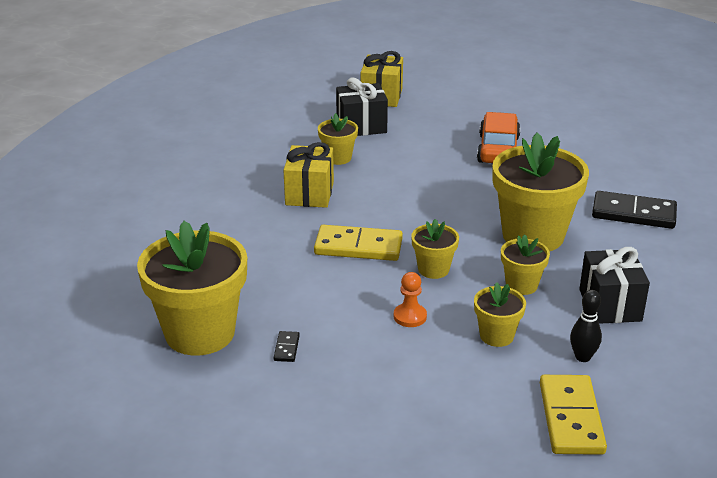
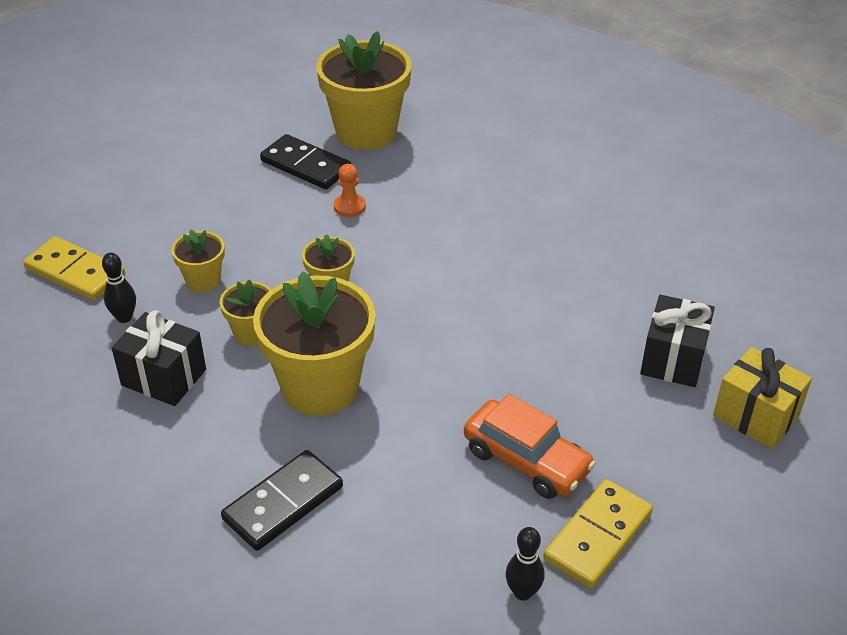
camera: 120 degrees right, 10 degrees up
black domino [274,331,300,362] -> black domino [260,134,351,189], size x2.28
yellow gift [284,142,334,208] -> none
yellow domino [314,225,403,261] -> yellow domino moved to [543,479,653,588]
yellow flower pot [318,113,358,165] -> none
orange pawn [394,272,427,327] -> orange pawn moved to [334,164,366,217]
none -> black bowling pin [506,527,545,601]

